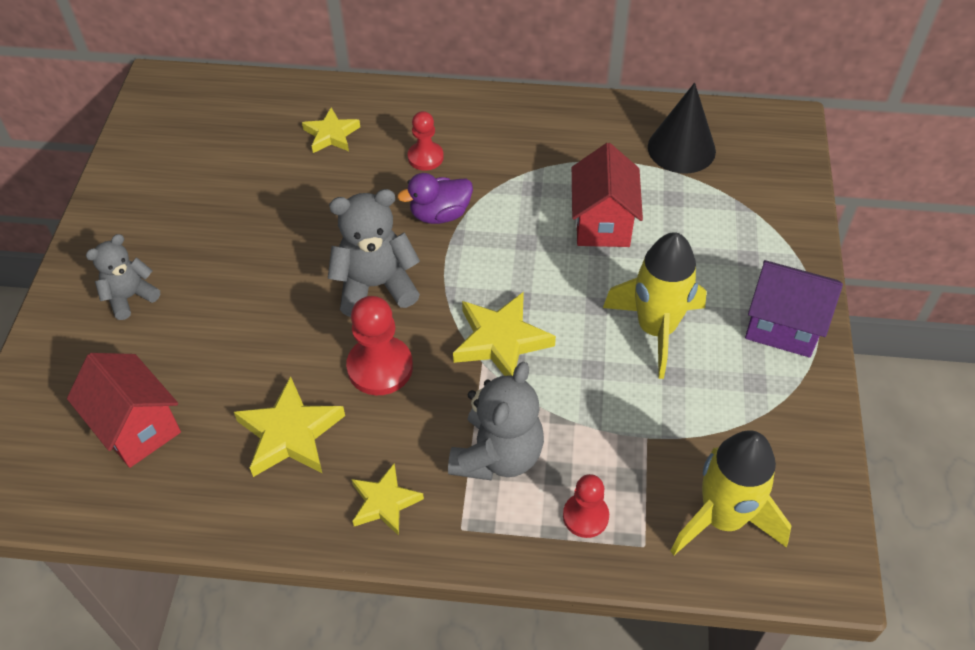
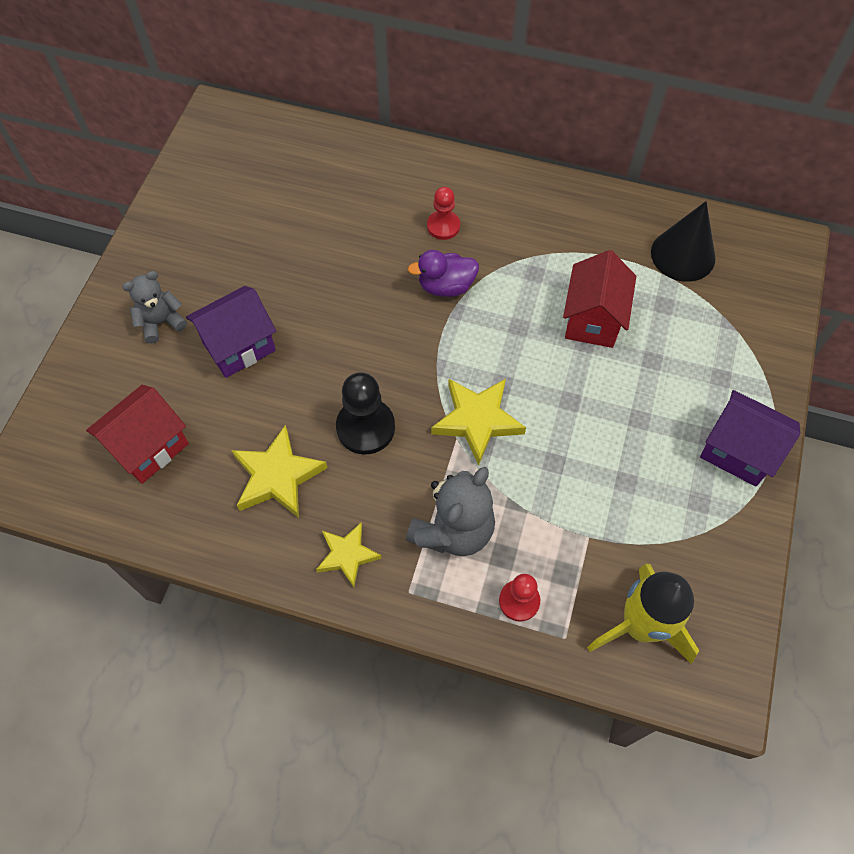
camera: 10 degrees right, 10 degrees up
red house [67,353,181,468] -> red house turned 75 degrees clockwise [86,385,189,484]
yellow star [302,107,360,153] -> none
grey teddy bear [328,189,420,317] -> none
red pawn [346,296,413,395] -> black pawn [336,372,395,455]
yellow rocket [603,232,707,379] -> none
none -> purple house [186,286,276,378]

